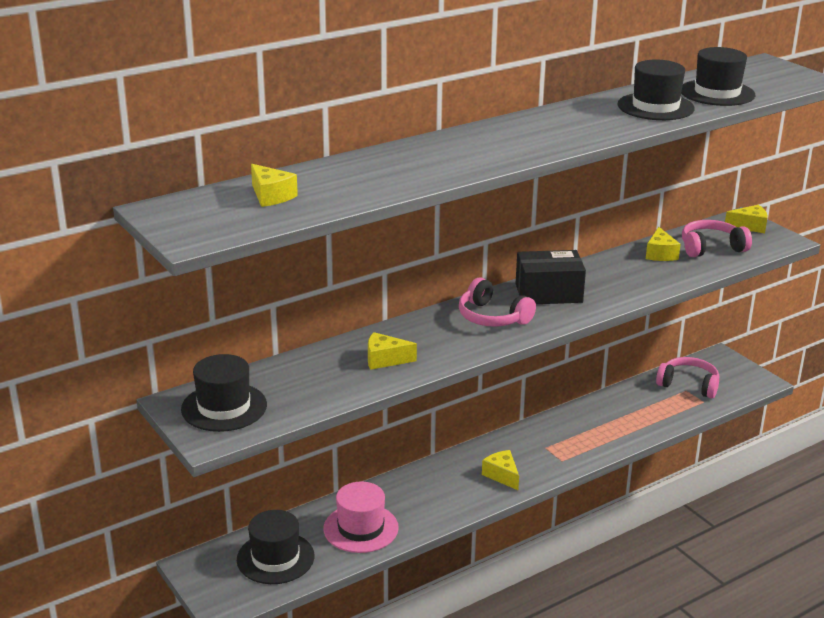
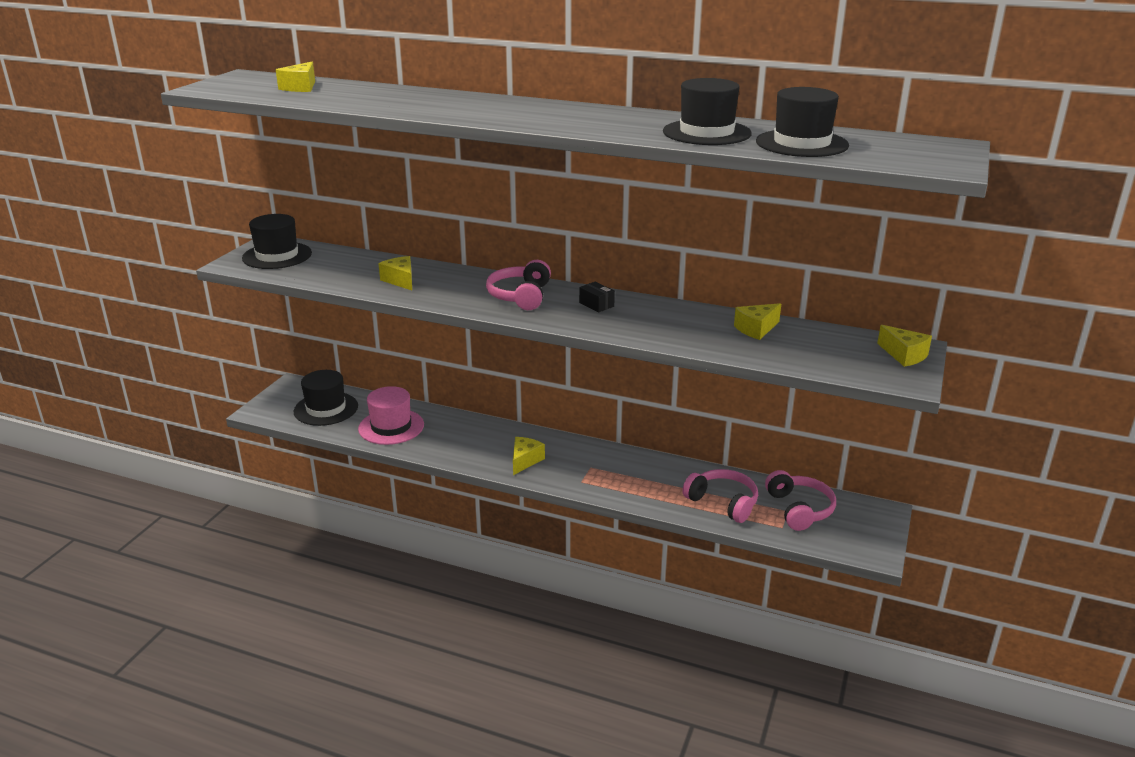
camera: 55 degrees right, 0 degrees up
black box [516,250,586,304] -> black box [579,282,615,312], size x0.47
pink headphones [682,220,752,257] -> pink headphones moved to [682,469,758,523]

